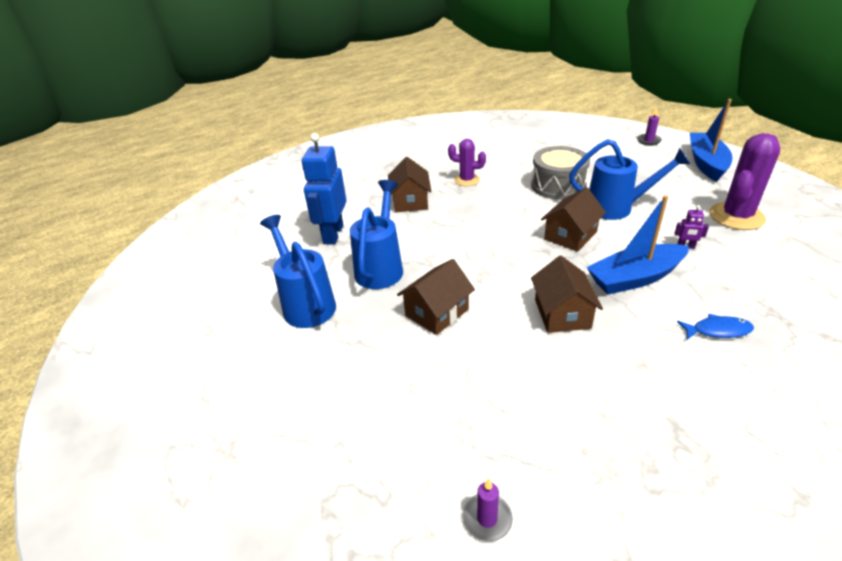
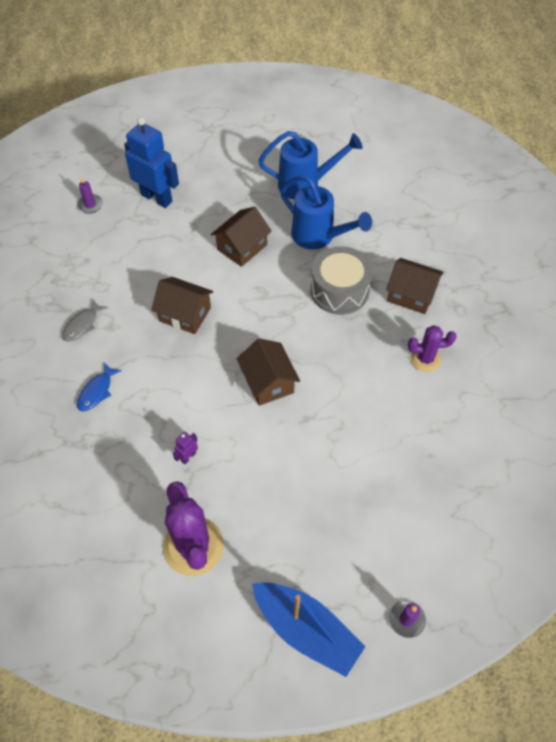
camera: 115 degrees right, 20 degrees up
blue robot [302,133,347,245] -> blue robot moved to [124,117,179,208]
brown house [397,259,475,335] -> brown house turned 60 degrees clockwise [211,206,272,267]
purple cactus [448,139,486,186] -> purple cactus turned 45 degrees clockwise [408,325,457,372]
grey drum [531,146,590,200] -> grey drum moved to [310,246,373,315]
blue watering can [569,139,690,220] -> none
blue boat [587,195,689,295] -> none
none -> grey fish [62,300,108,341]

